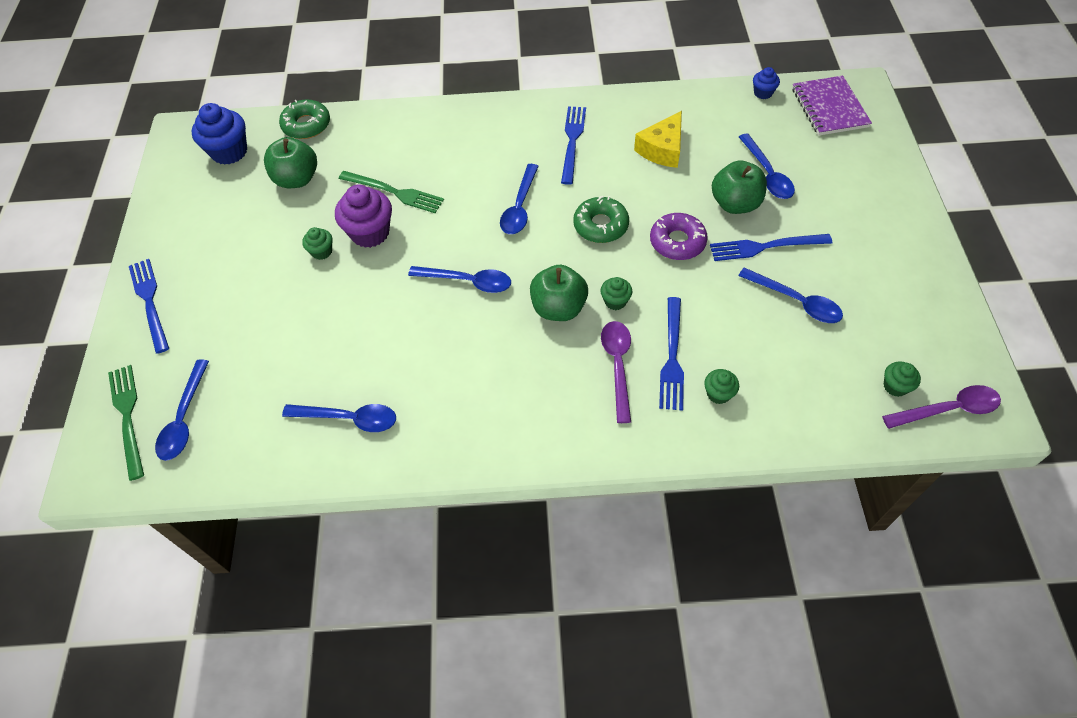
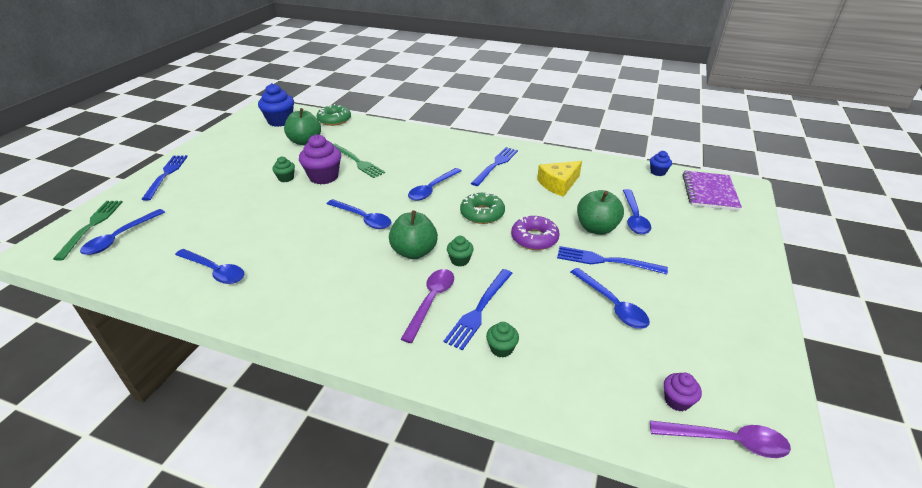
camera: 20 degrees right, 20 degrees down
green cupcake [884,361,921,397] -> purple cupcake [664,373,702,411]

